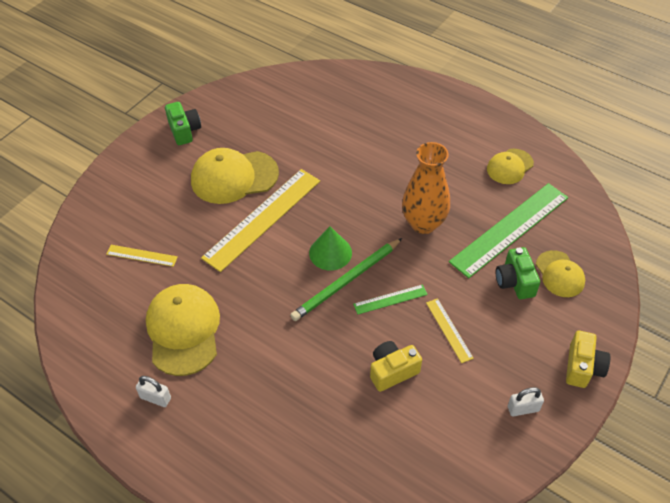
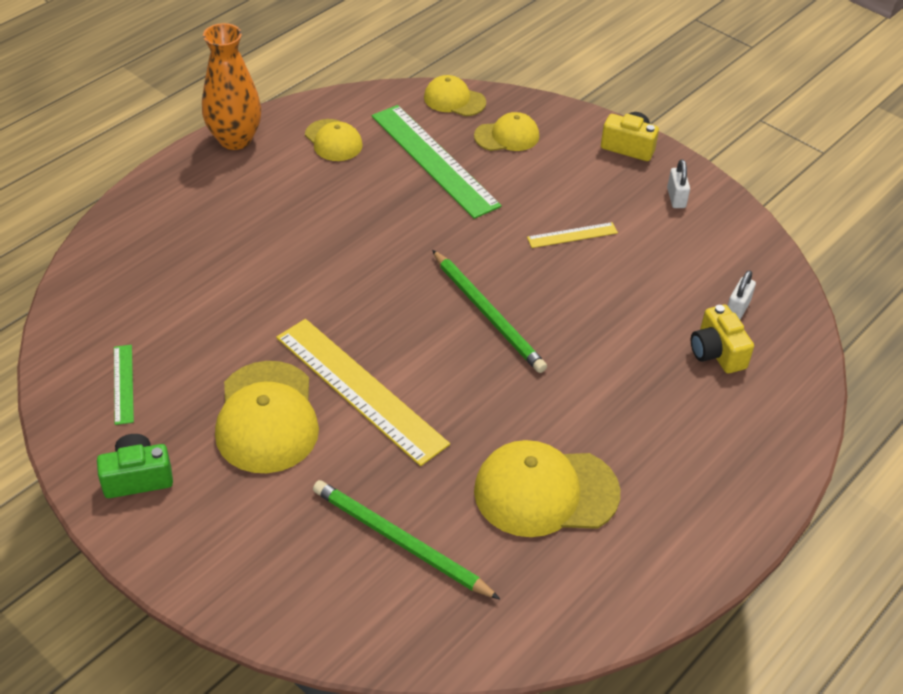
camera: 85 degrees left, 5 degrees down
yellow ruler [106,245,178,267] -> green pencil [313,480,500,599]
white padlock [136,376,171,407] -> white padlock moved to [727,270,756,320]
green cone [309,226,352,271] -> none
green ruler [353,284,428,315] -> green ruler moved to [114,345,134,425]
yellow camera [370,341,422,392] -> yellow camera moved to [691,305,754,373]
orange vase [402,142,450,234] -> orange vase moved to [202,23,262,150]
green camera [496,247,540,299] -> none
none -> yellow cap [424,75,486,116]

